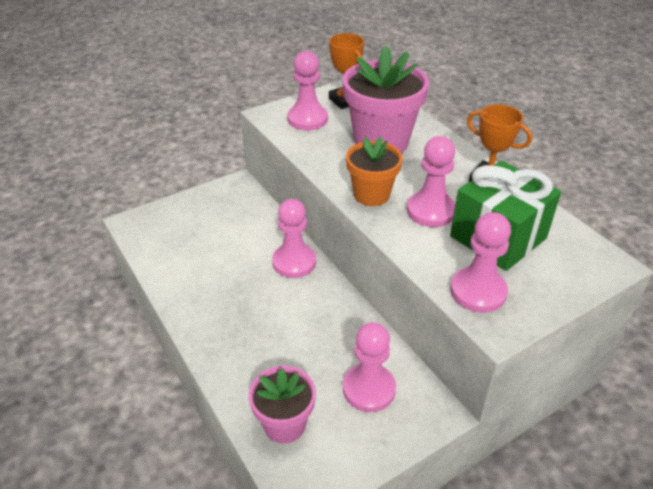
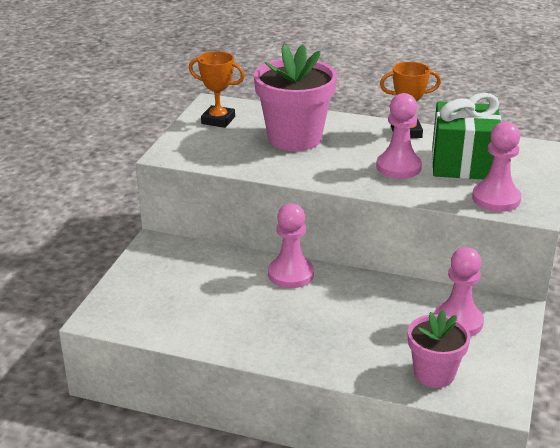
camera: 40 degrees left, 10 degrees down
pink pawn [287,51,328,131] -> none
orange flower pot [346,137,403,206] -> none

